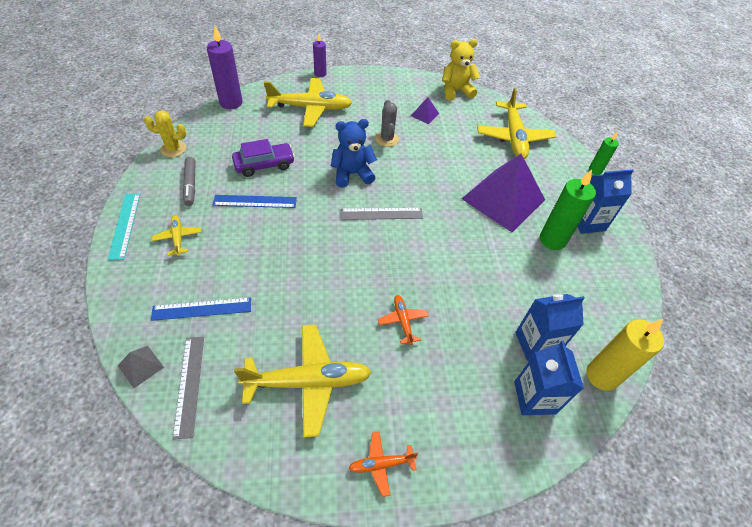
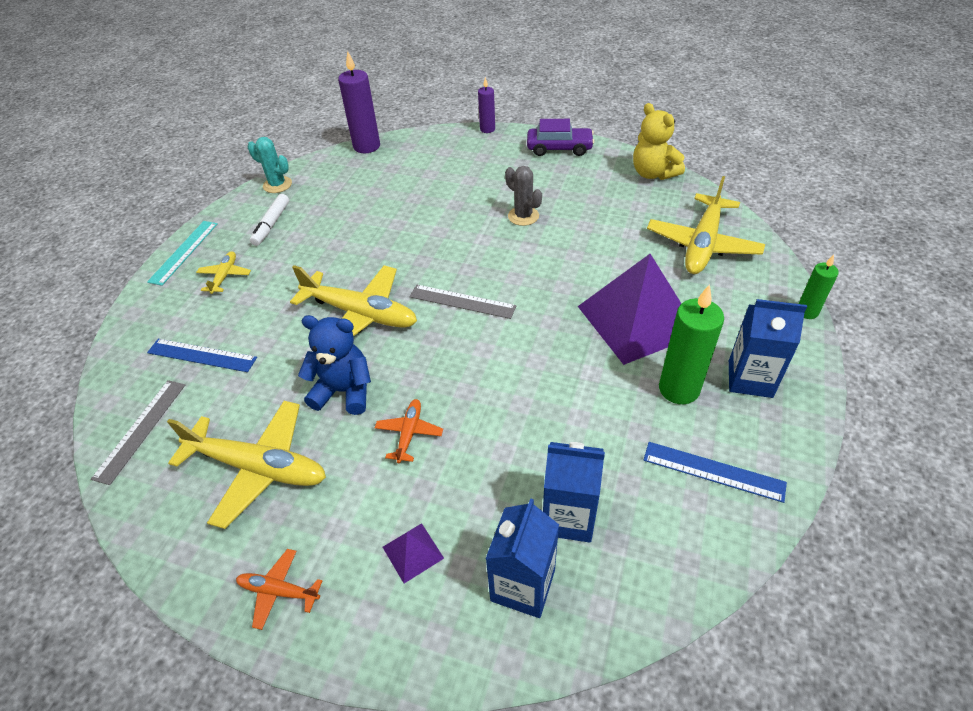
camera: 30 degrees right, 5 degrees down
grey pyramid [118,346,164,388] -> none
yellow cactus [144,110,186,157] -> turquoise cactus [248,137,292,193]
grey marker [183,157,196,206] -> white marker [250,194,289,246]
blue ruler [213,195,297,208] -> blue ruler moved to [644,442,787,503]
purple car [232,139,295,177] -> purple car moved to [527,119,594,156]
yellow plane [264,78,352,127] -> yellow plane moved to [290,265,417,336]
blue teddy bear [331,119,377,188] -> blue teddy bear moved to [298,315,371,415]
grey cactus [375,100,399,147] -> grey cactus turned 60 degrees counterclockwise [505,166,542,226]
purple pyramid [411,97,439,124] -> purple pyramid moved to [383,523,444,583]
yellow teddy bear [442,39,480,101] -> yellow teddy bear turned 135 degrees counterclockwise [633,103,685,180]
yellow candle [587,319,664,391] -> none

